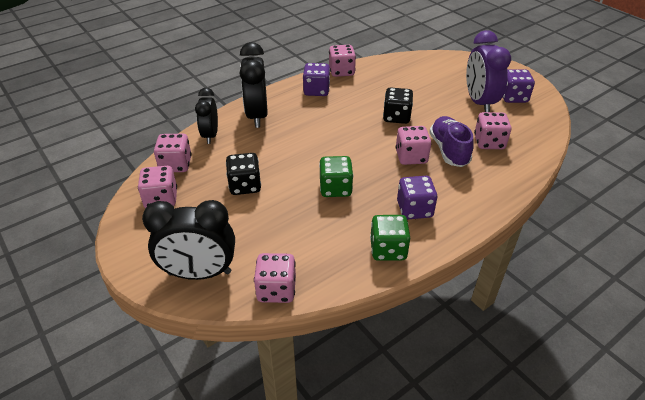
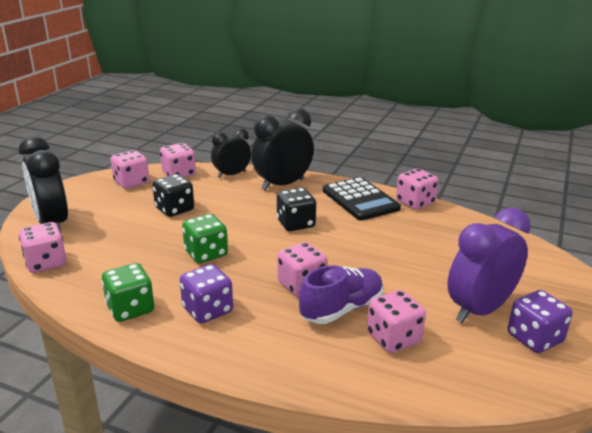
camera: 60 degrees right, 15 degrees down
purple dice [303,63,330,96] -> black calculator [323,177,401,221]
black dice [383,87,413,124] -> black dice moved to [277,188,316,231]

